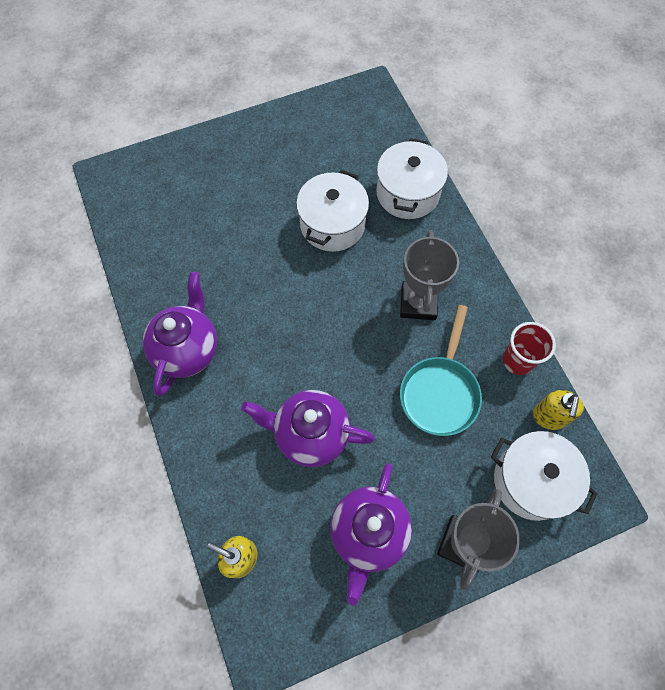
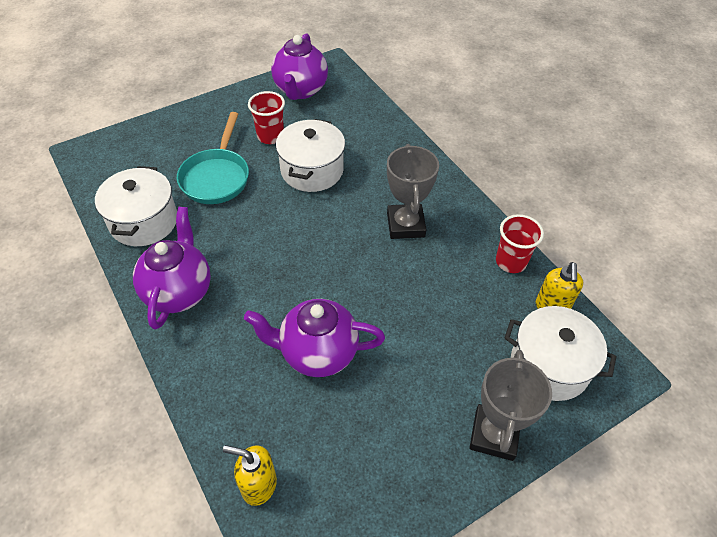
camera: 10 degrees left, 15 degrees down
purple teapot [330,463,412,605] -> purple teapot moved to [271,34,328,100]
white pot [376,138,448,219] -> white pot moved to [95,166,177,246]
turquoise pan [400,305,482,436] -> turquoise pan moved to [177,112,249,204]
none -> red cup [248,91,285,144]

